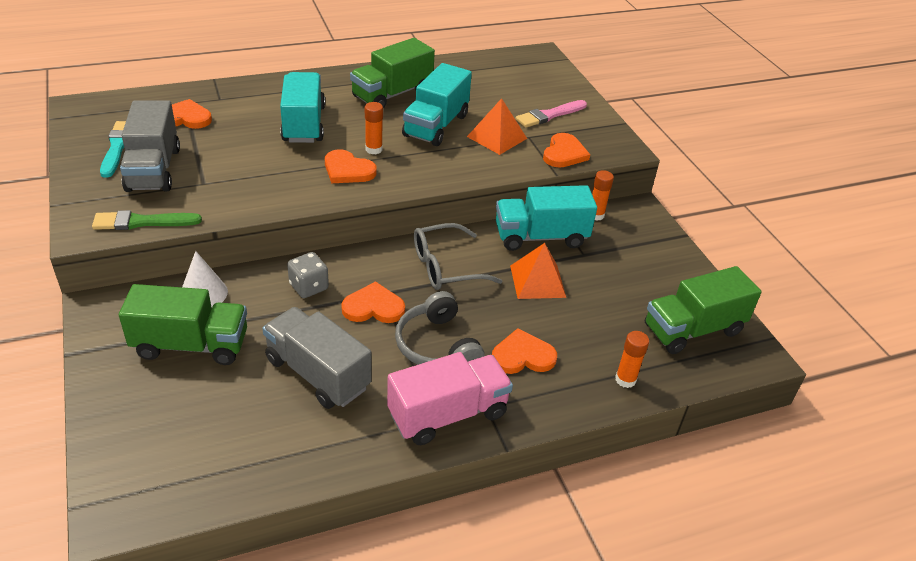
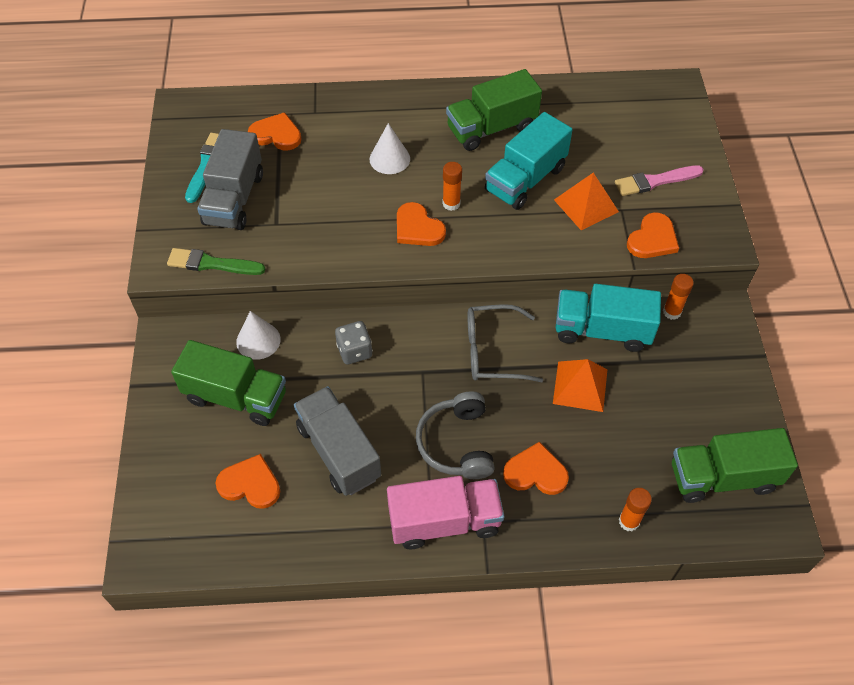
camera: 20 degrees right, 15 degrees up
turquoise truck [280,72,325,143] -> white cone [369,123,410,174]
orange heart [341,281,405,323] -> orange heart moved to [216,454,280,509]

